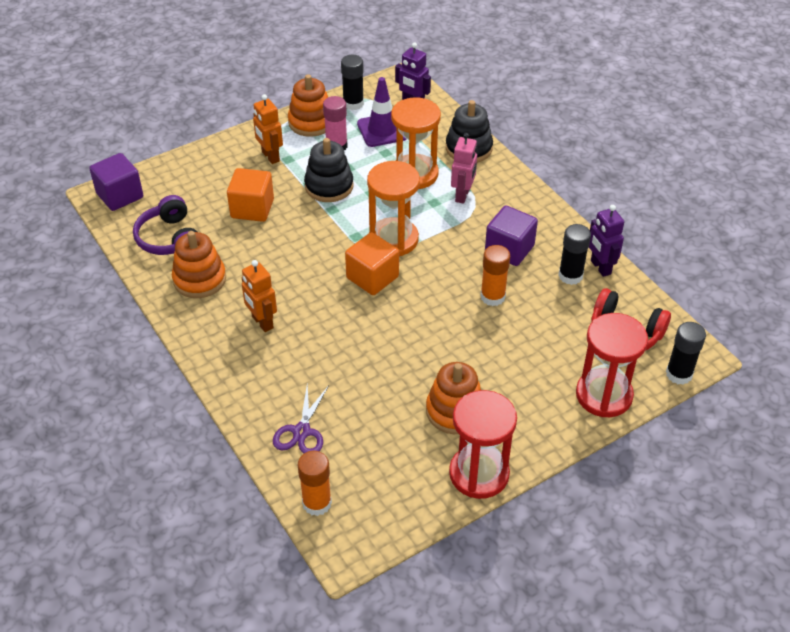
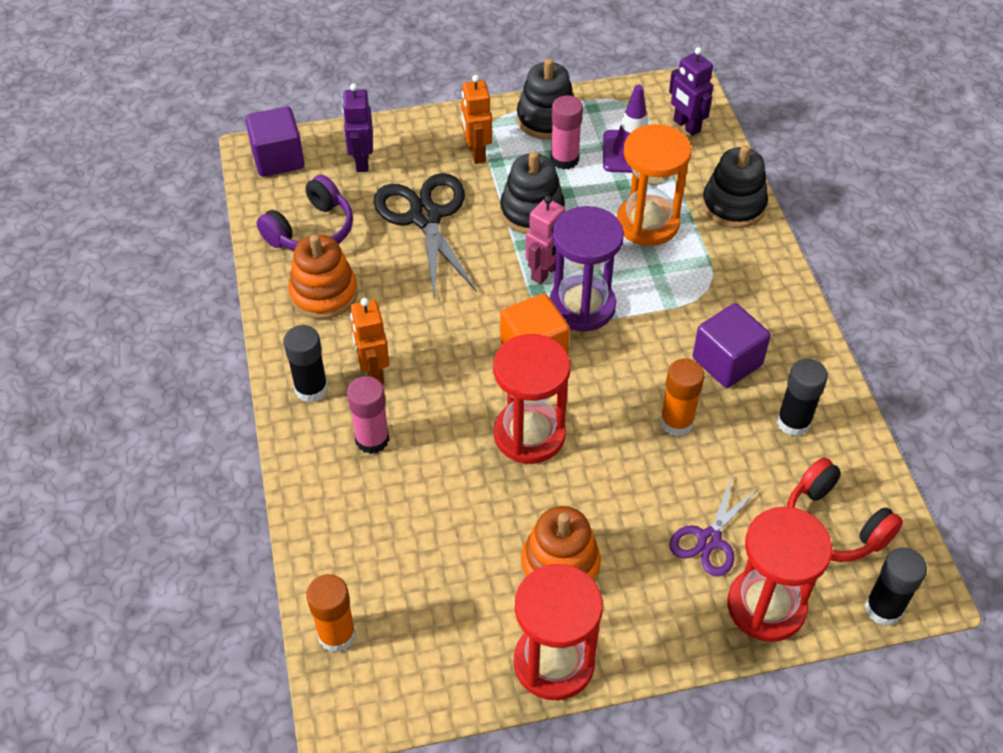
camera: 20 degrees right, 5 degrees up
purple headphones [133,195,197,255] -> purple headphones turned 135 degrees counterclockwise [256,175,353,251]
orange cube [227,168,274,222] -> black scissors [374,173,477,297]
purple scissors [273,384,329,453] -> purple scissors moved to [669,477,759,577]
orange stacking toy [288,74,328,137] -> black stacking toy [517,59,574,140]
black glue stick [341,55,364,110] -> black glue stick moved to [283,325,328,402]
orange hourglass [367,161,420,256] -> purple hourglass [550,206,624,332]
pink robot [451,133,477,204] -> pink robot moved to [525,195,565,284]
purple robot [589,205,624,277] -> purple robot moved to [342,83,373,172]
none -> pink glue stick [347,376,390,454]
none -> red hourglass [493,334,570,464]

